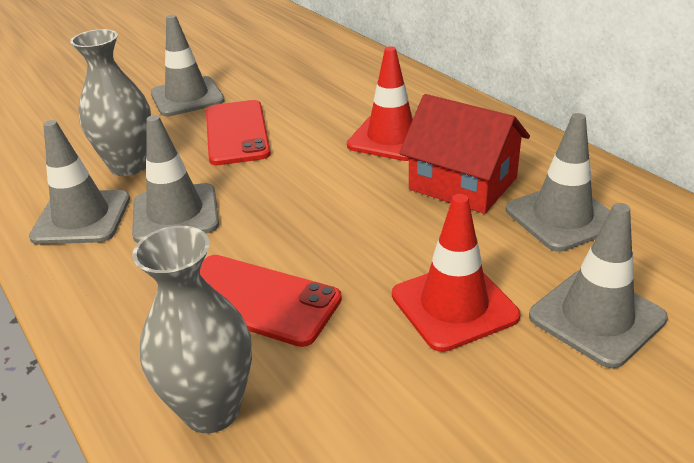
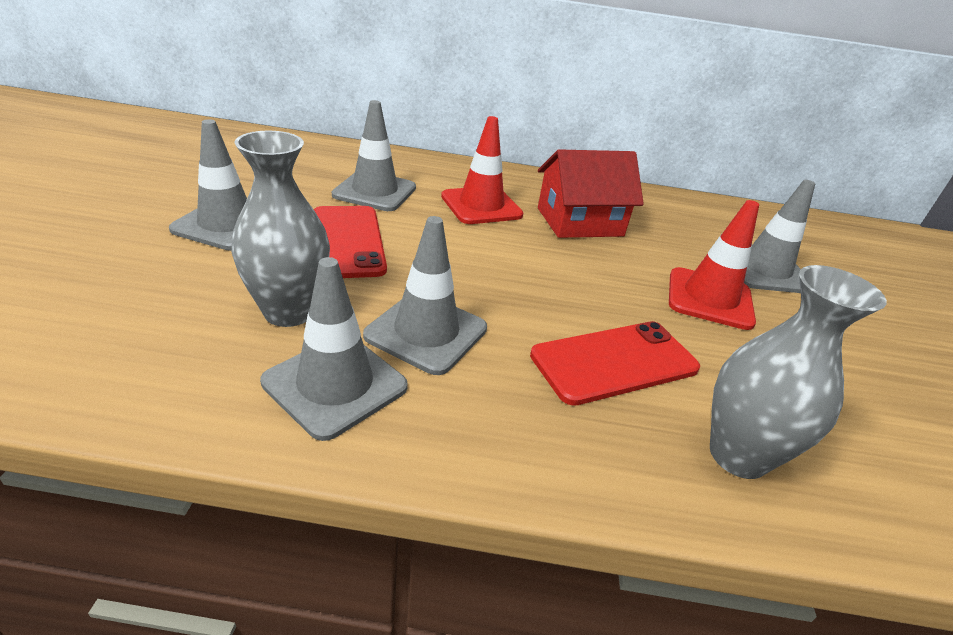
camera: 55 degrees left, 0 degrees up
red phone [206,100,271,165] -> red phone turned 45 degrees clockwise [314,206,387,278]
grey traffic cone [506,113,610,252] -> grey traffic cone moved to [332,100,416,211]

